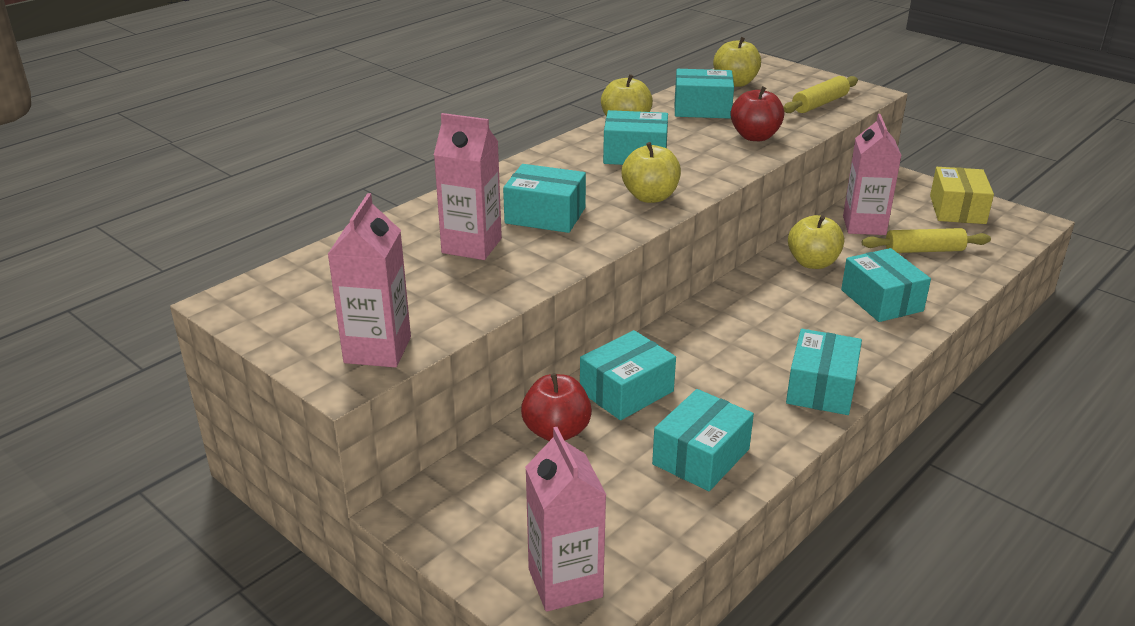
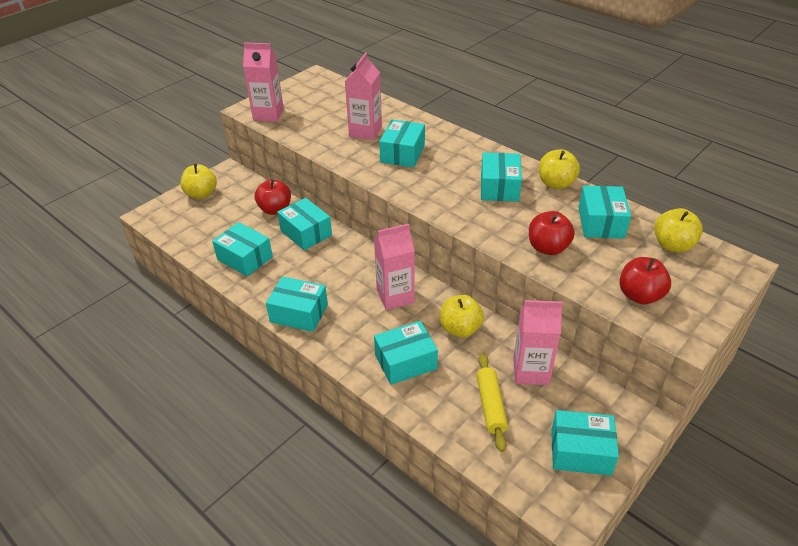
camera: 90 degrees right, 10 degrees up
pink carton [525,427,606,612] -> pink carton moved to [374,224,415,310]
yellow apple [622,142,681,203] -> yellow apple moved to [181,164,217,199]
yellow rolling pin [783,76,858,113] -> red apple [619,257,671,304]
yellow box [930,167,994,224] -> turquoise box [552,410,619,476]

